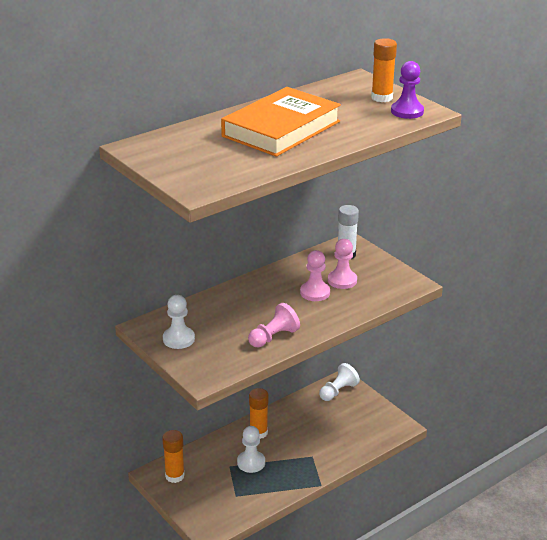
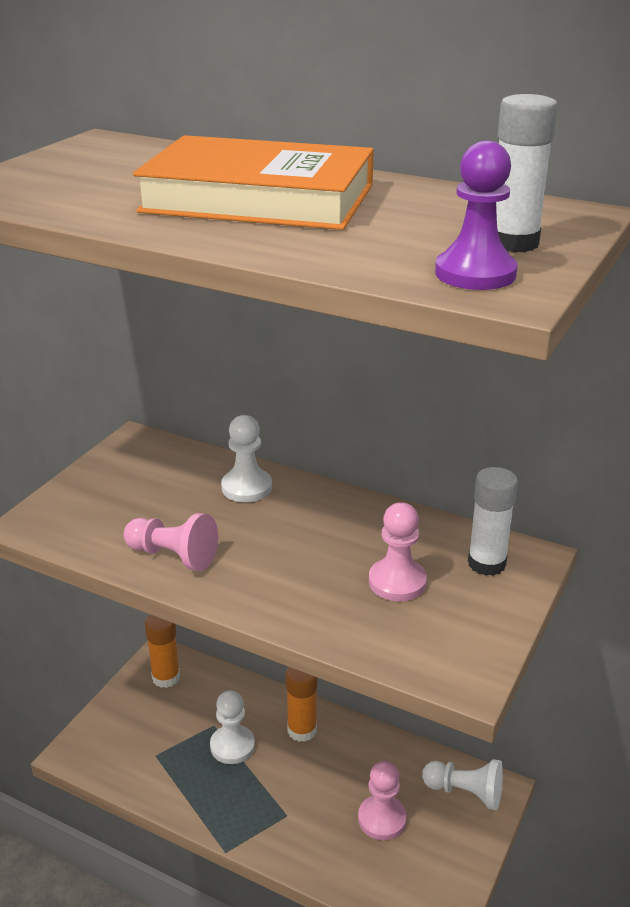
camera: 65 degrees right, 0 degrees up
white pawn [163,295,195,349] -> white pawn moved to [221,415,272,502]
pink pawn [300,250,330,301] -> pink pawn moved to [358,761,407,840]
orange glue stick [371,38,397,102] -> white glue stick [496,94,558,253]

